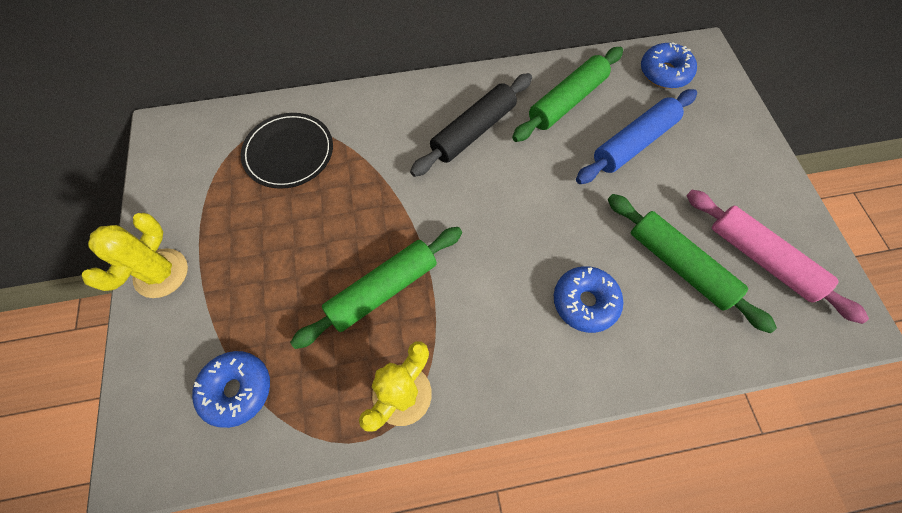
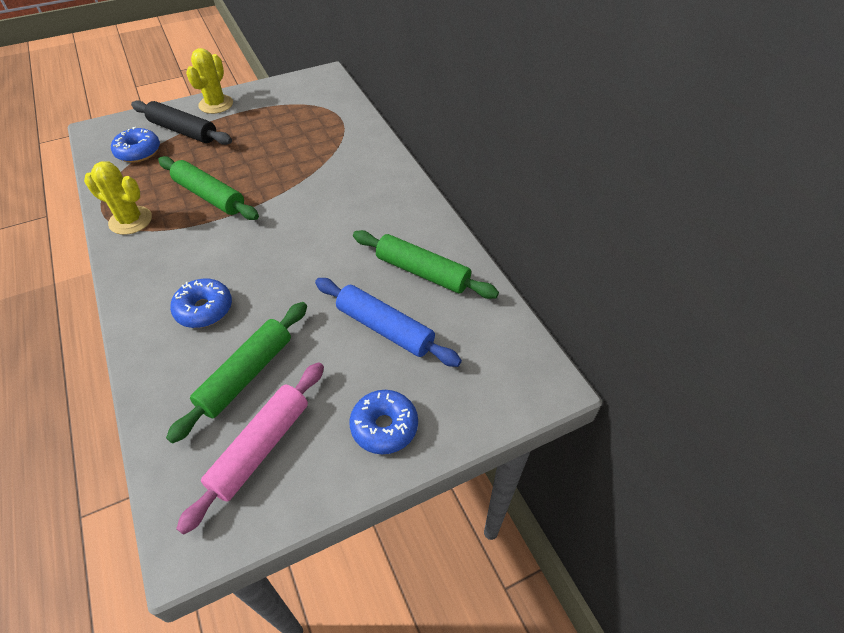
camera: 75 degrees right, 15 degrees down
yellow cactus [82,213,188,298] -> yellow cactus turned 75 degrees counterclockwise [186,48,233,114]
black plate [241,113,333,189] -> none
black rolling pin [410,73,532,177] -> black rolling pin moved to [131,100,232,145]
blue donut [641,42,697,89] -> blue donut moved to [349,390,418,454]

